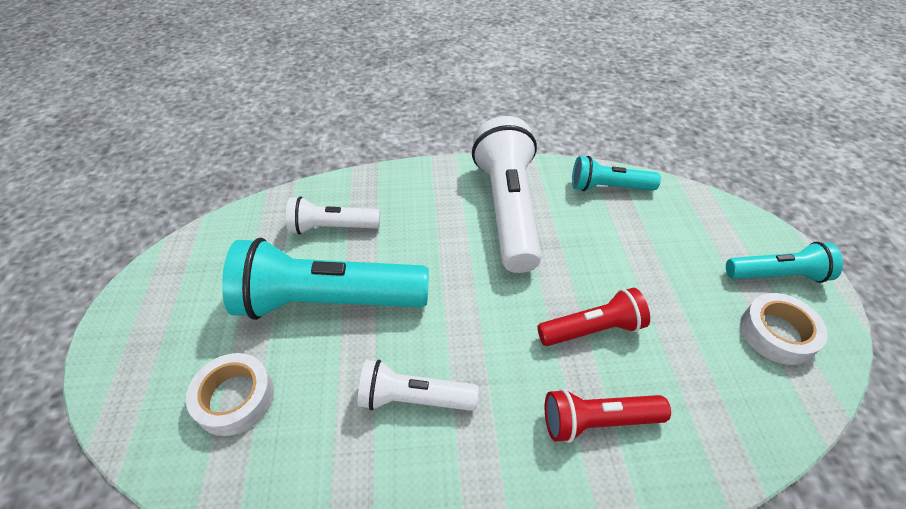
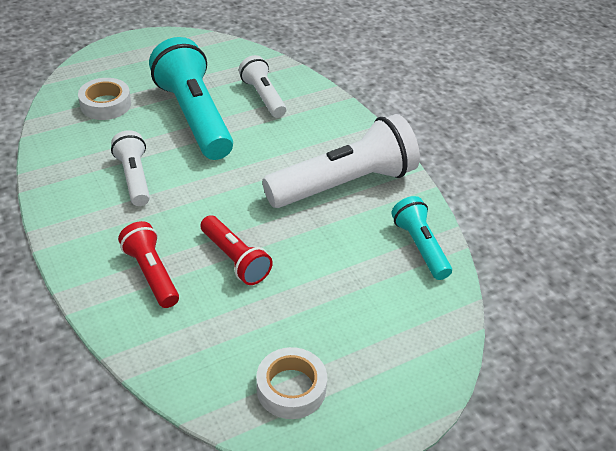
camera: 65 degrees right, 5 degrees down
turquoise flashlight [726,242,843,283] -> none

